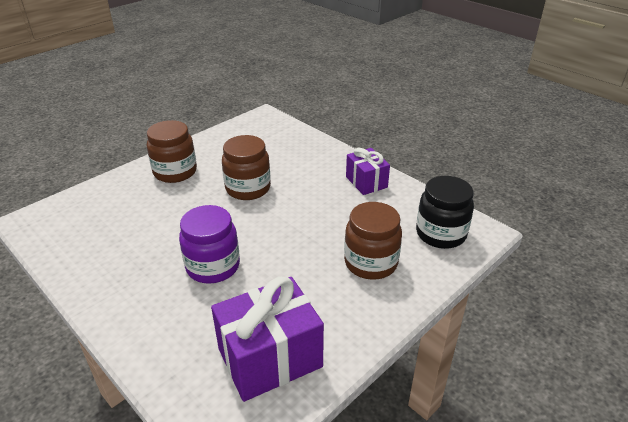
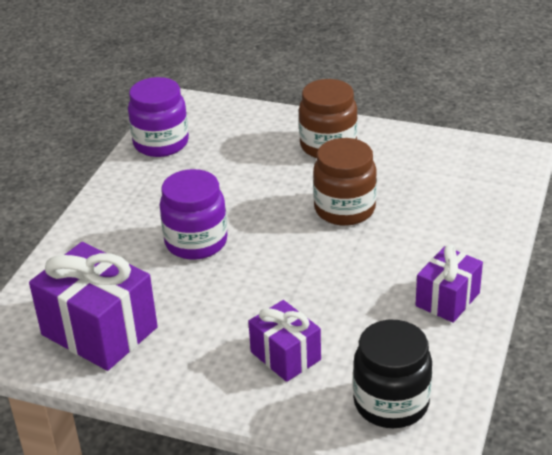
camera: 65 degrees right, 0 degrees up
brown jar [344,202,402,280] -> purple gift [248,300,321,382]
none -> purple jar [128,77,189,157]

